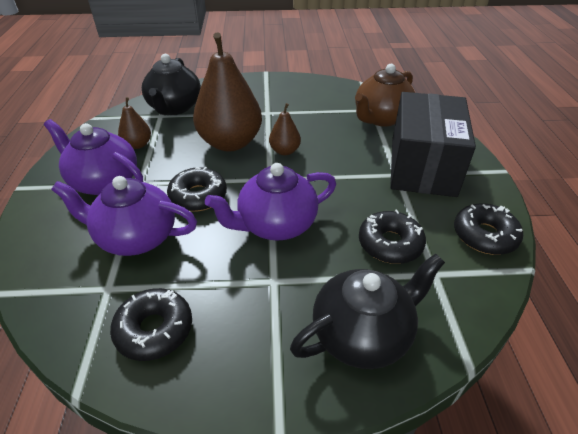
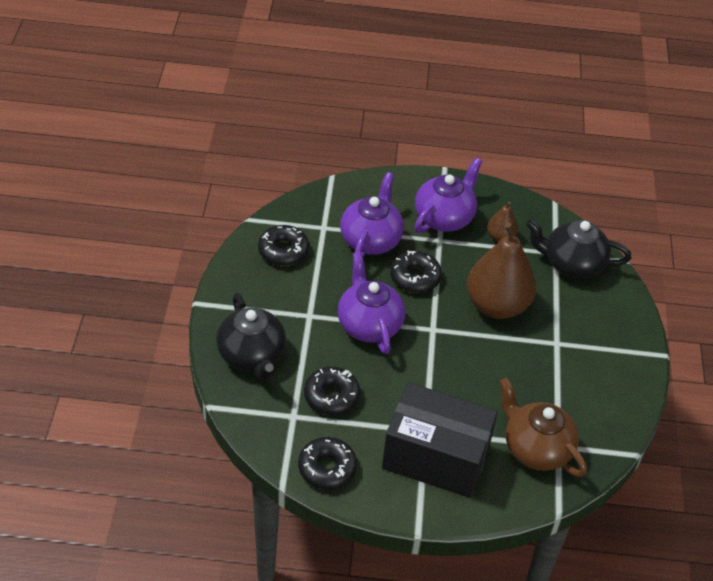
camera: 95 degrees right, 5 degrees up
brown pear [269,103,301,155] -> none

